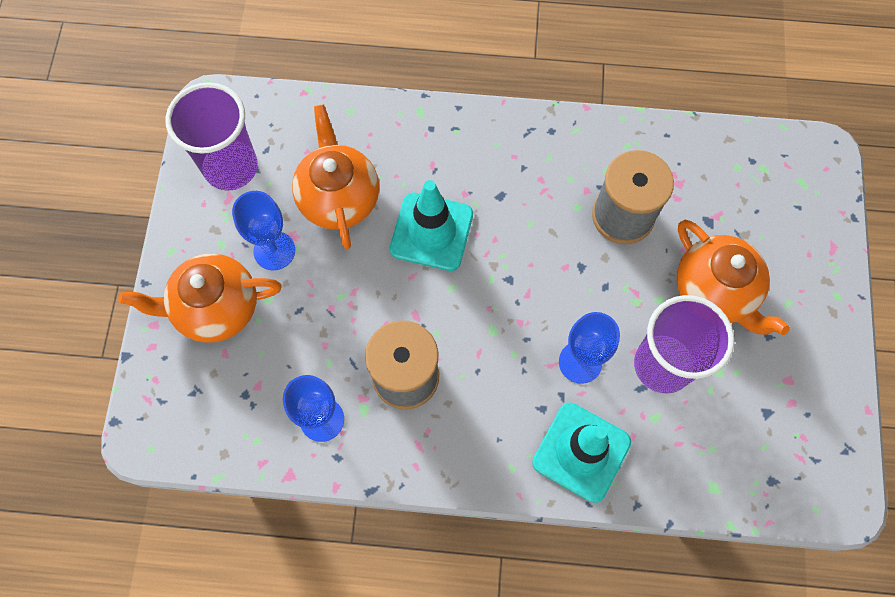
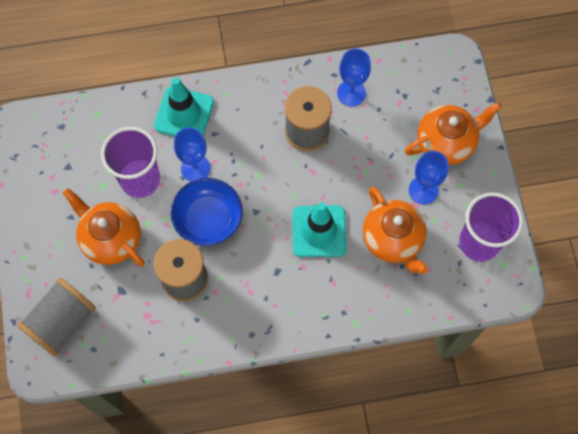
camera: 165 degrees right, 0 degrees up
none -> grey spool [17,278,96,356]
none -> blue bowl [171,178,243,246]

